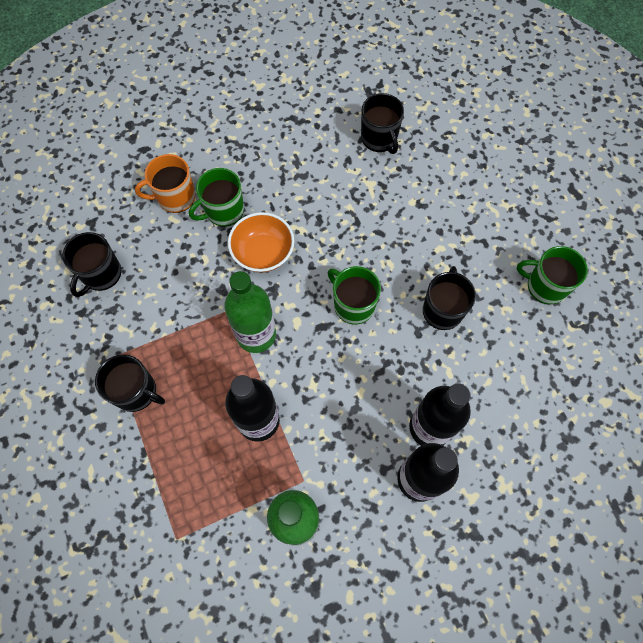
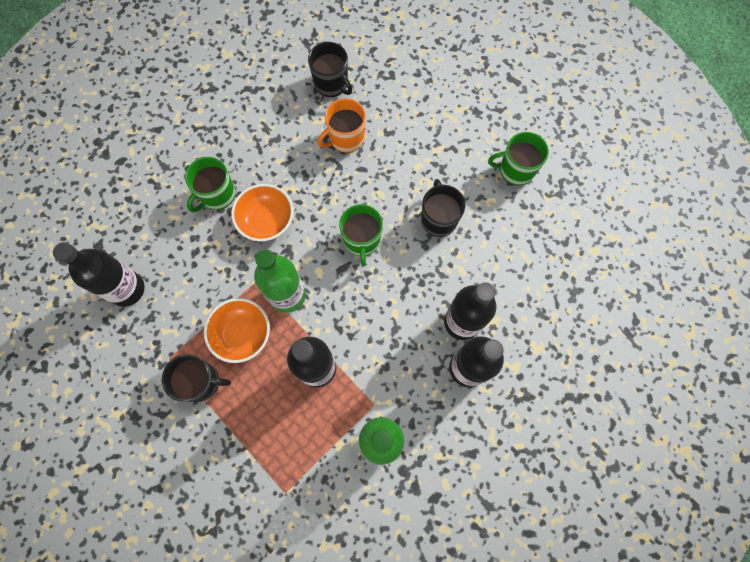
camera: 20 degrees left, 5 degrees up
black mug [62,232,121,297] -> black bottle [53,242,145,307]
orange mug [135,154,195,213] -> orange mug moved to [317,98,366,153]
green mug [328,266,381,325] -> green mug turned 120 degrees counterclockwise [339,204,383,266]
none -> orange bowl [204,298,270,363]

